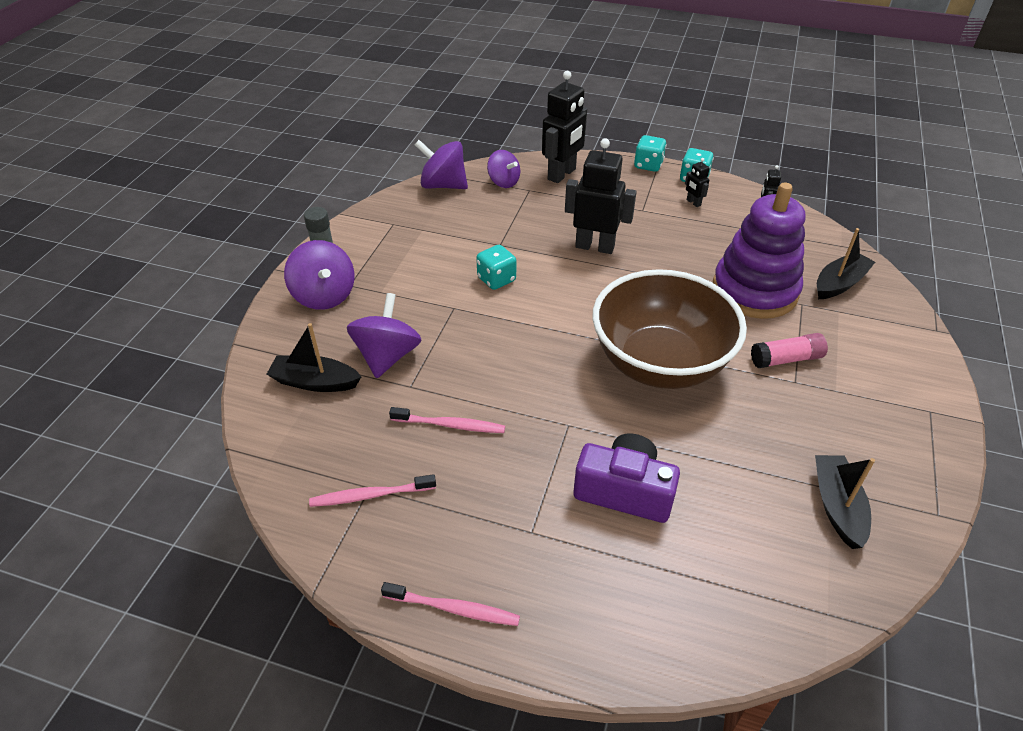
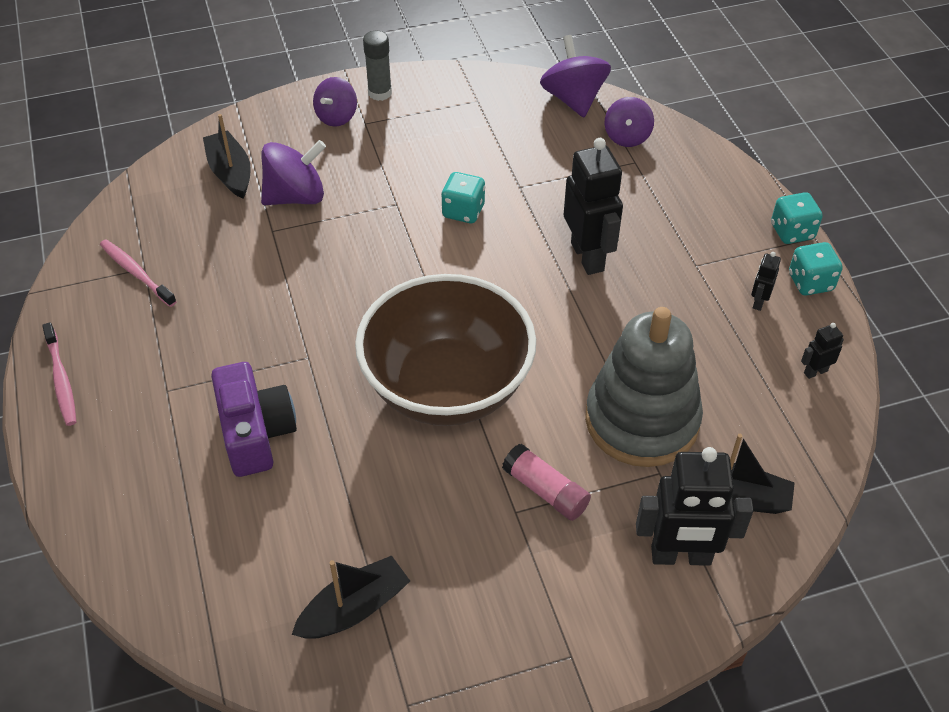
camera: 55 degrees right, 5 degrees up
purple spinning top [284,240,354,310] -> purple spinning top [313,77,357,127], size x0.66
pink toothbrush [389,407,505,433] -> none
black robot [542,71,587,183] -> black robot moved to [636,447,753,566]
purple stacking toy [713,183,806,319] -> grey stacking toy [585,307,703,467]

